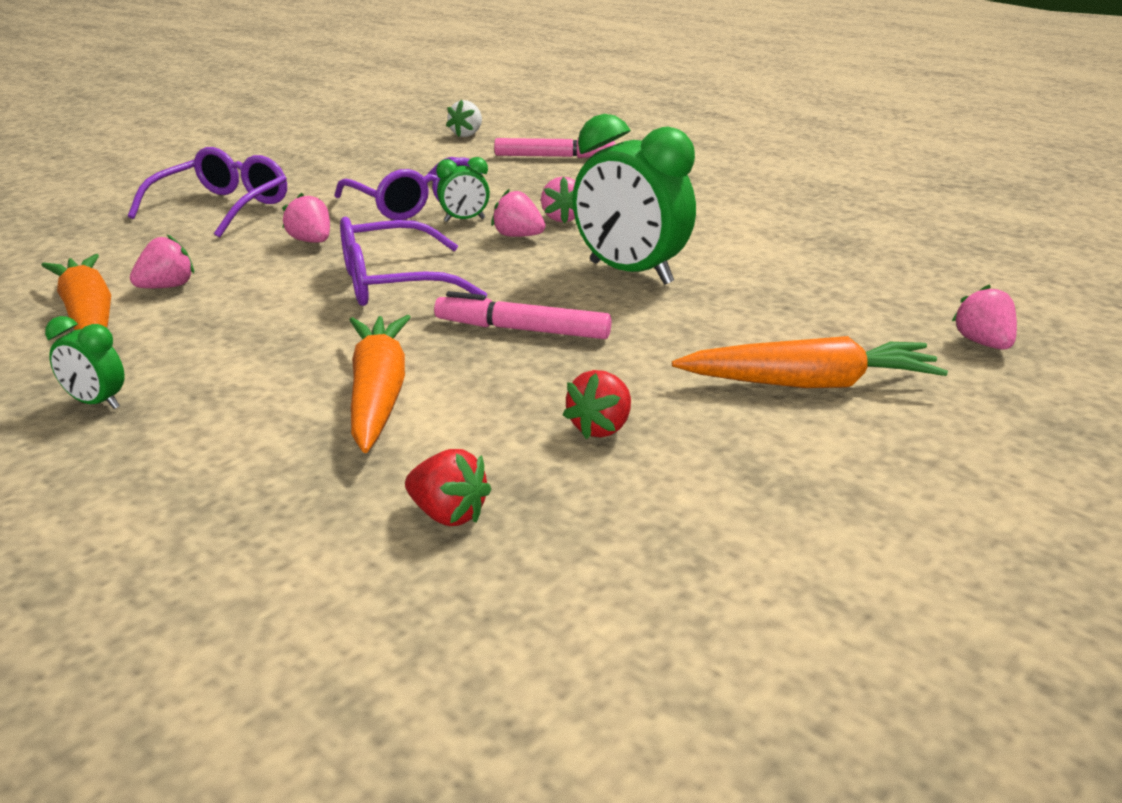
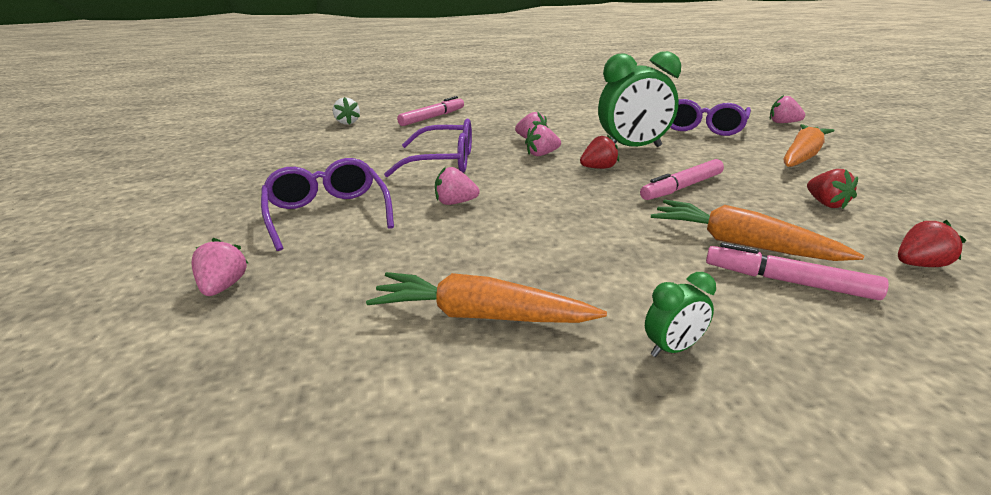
camera: 50 degrees left, 0 degrees up
pink strawberry [130,234,194,288] -> pink strawberry moved to [191,238,249,296]
purple glasses [340,217,487,306] -> purple glasses moved to [670,99,751,136]
green clock [436,157,490,222] -> none
none -> red strawberry [580,134,619,169]
none -> pink marker [706,242,889,300]

